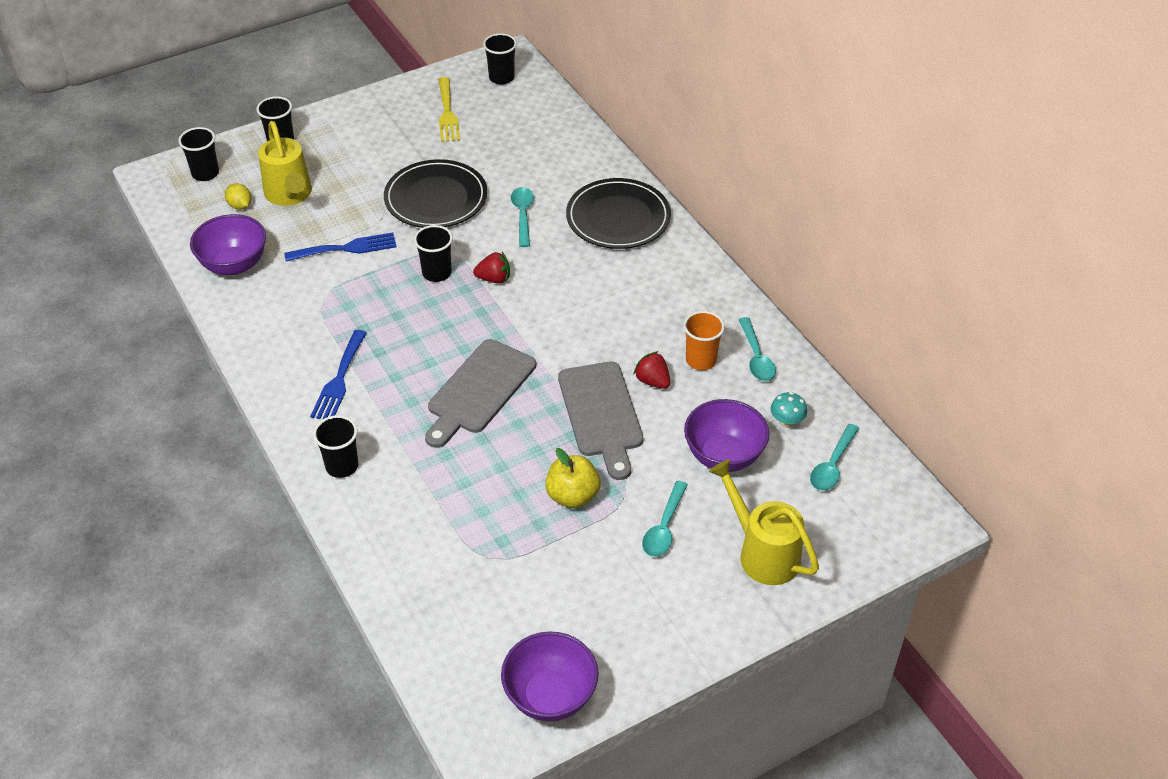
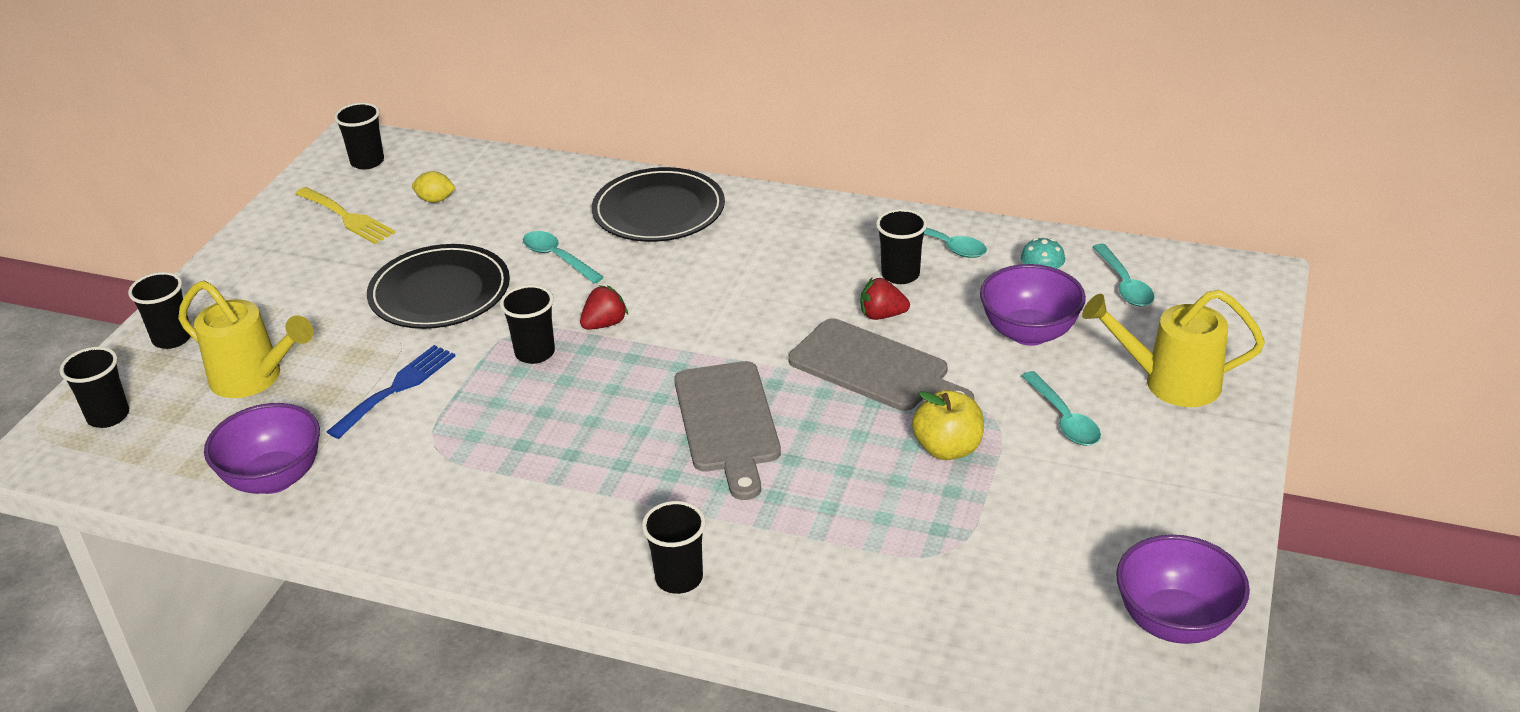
camera: 40 degrees left, 10 degrees down
yellow lemon [225,183,251,210] -> yellow lemon moved to [412,171,456,203]
blue fork [310,330,367,419] -> none
orange cup [684,311,725,370] -> black cup [876,209,927,284]

